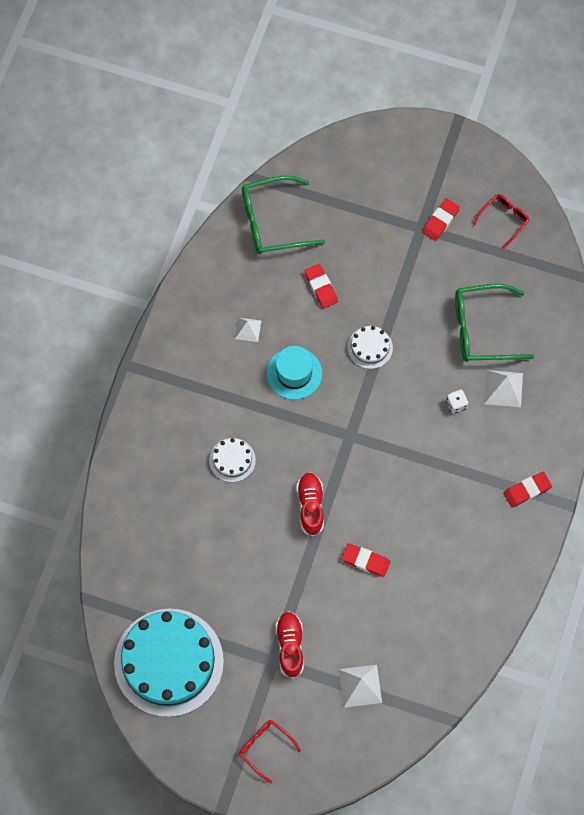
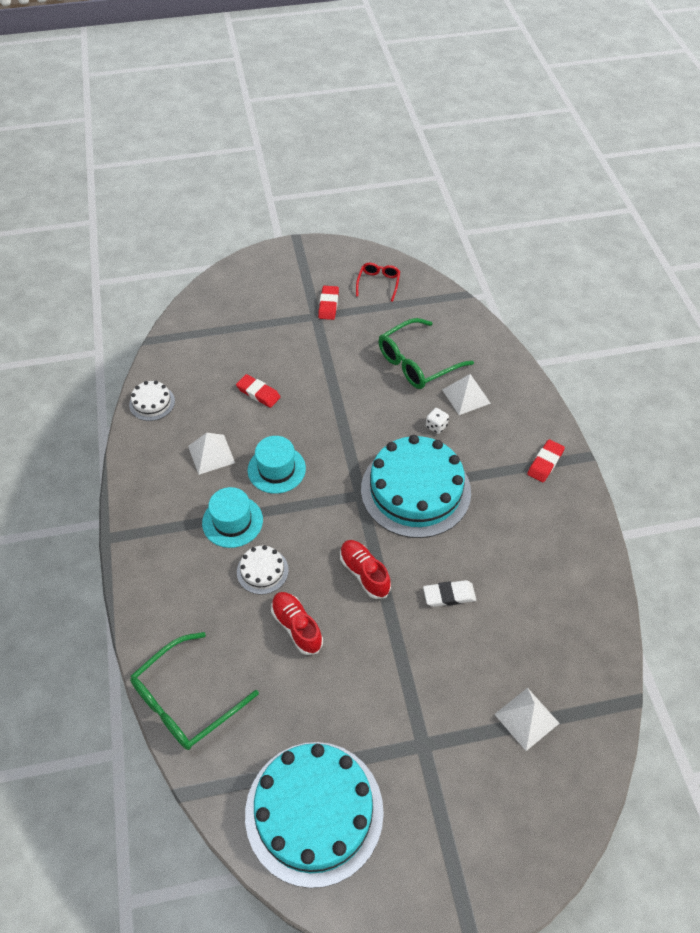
camera: 30 degrees left, 15 degrees down
white pyramid [235,318,261,342] -> white pyramid [188,433,235,475], size x1.54
red glasses [239,720,301,783] -> none
green glasses [242,176,325,254] -> green glasses moved to [130,632,259,750]
red shoe [276,611,304,679] -> red shoe moved to [271,592,323,655]
red eraser [342,543,390,577] -> white eraser [423,580,476,607]
white cake [347,326,393,369] -> white cake moved to [129,381,175,421]
none -> turquoise hat [202,487,263,548]
none -> turquoise cake [361,435,471,538]

